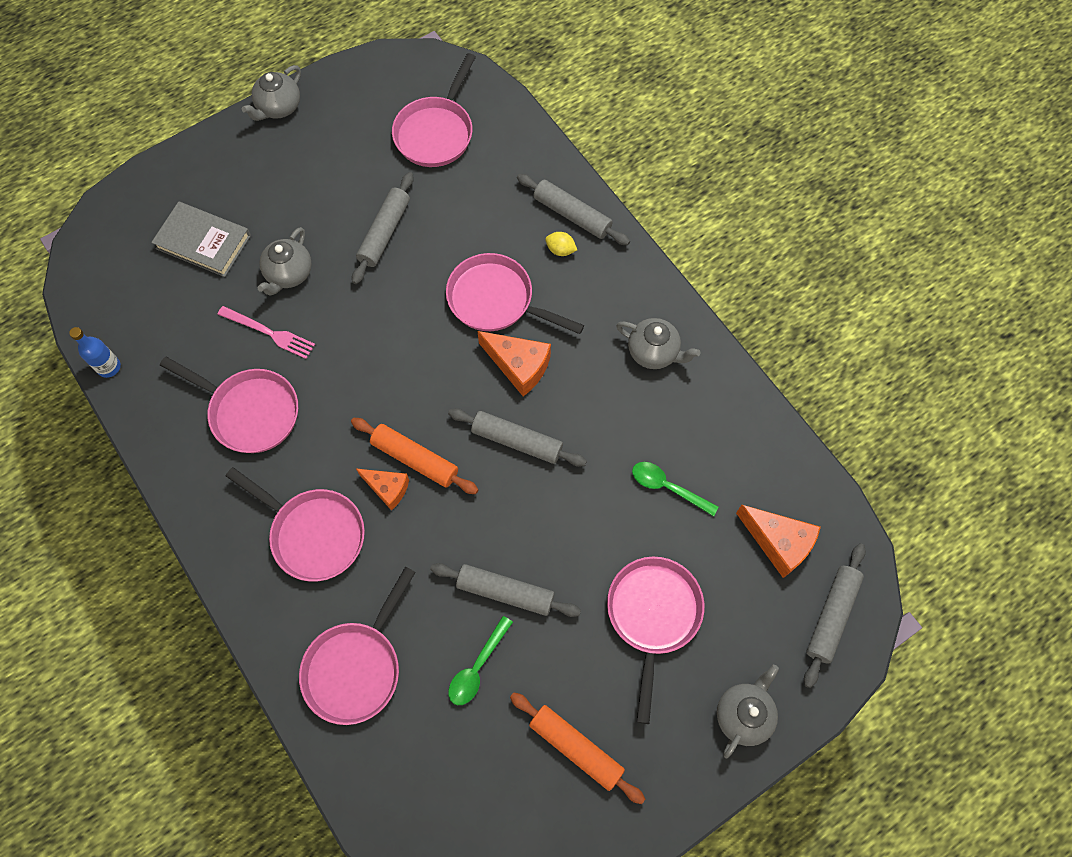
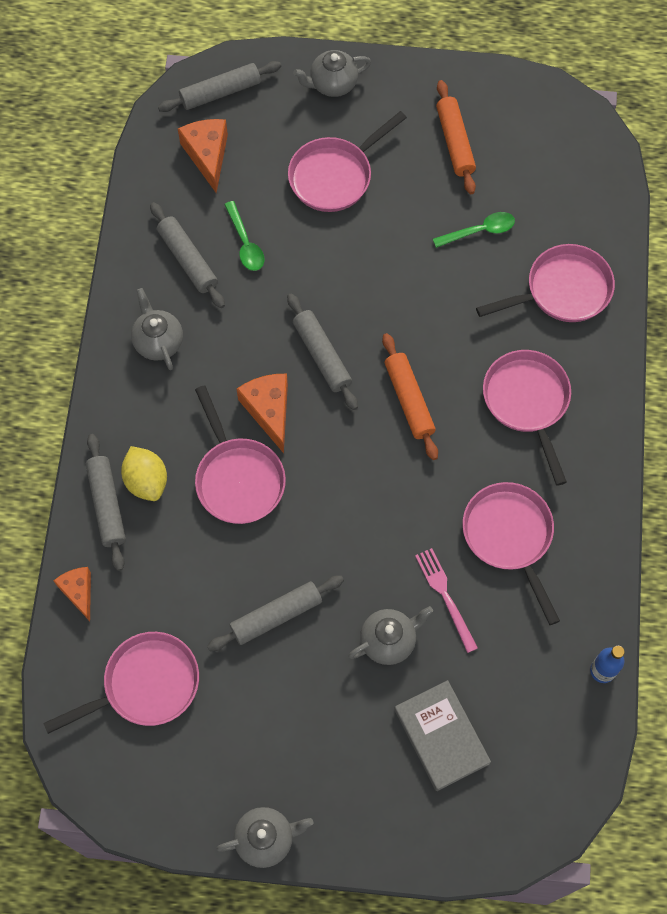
camera: 140 degrees left, 0 degrees up
orange cheese [356,469,409,511] -> orange cheese moved to [54,567,91,621]
grey rolling pin [430,563,581,617] -> grey rolling pin moved to [150,202,225,308]
yellow lemon [545,232,577,256] -> yellow lemon [121,446,167,501], size x1.73

